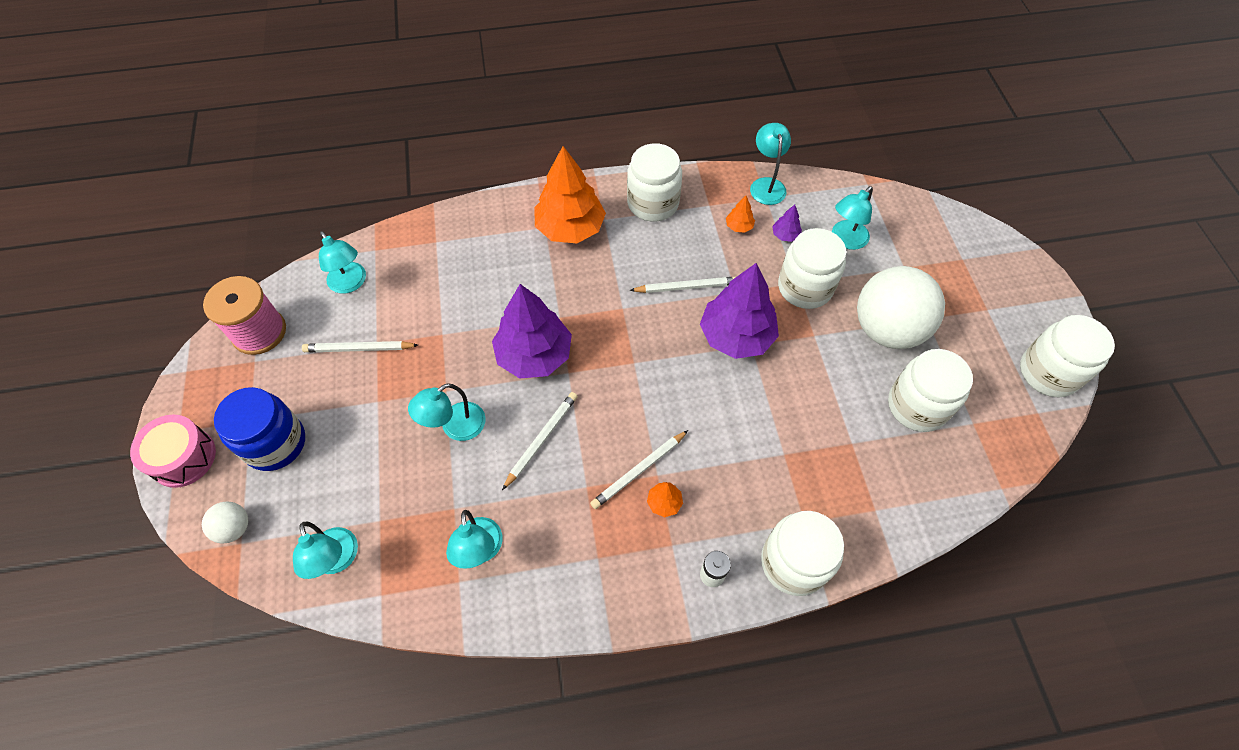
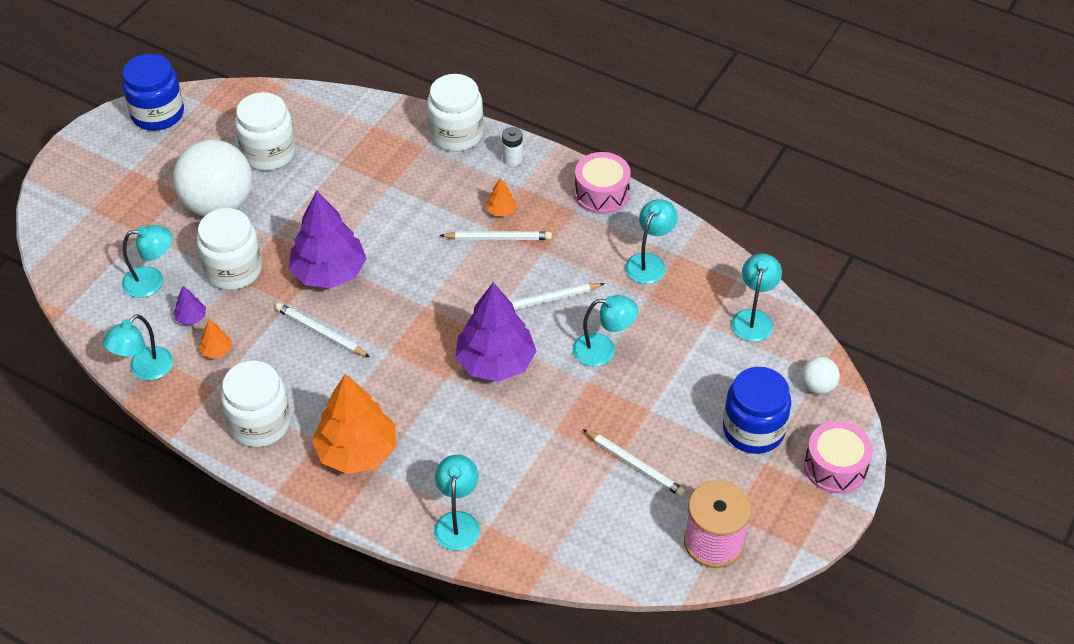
camera: 140 degrees left, 10 degrees down
turquoise lamp [319,231,366,294] -> turquoise lamp moved to [434,455,480,551]
white jar [1020,315,1115,397] -> blue jar [122,54,184,131]
none -> pink drum [574,152,631,214]

